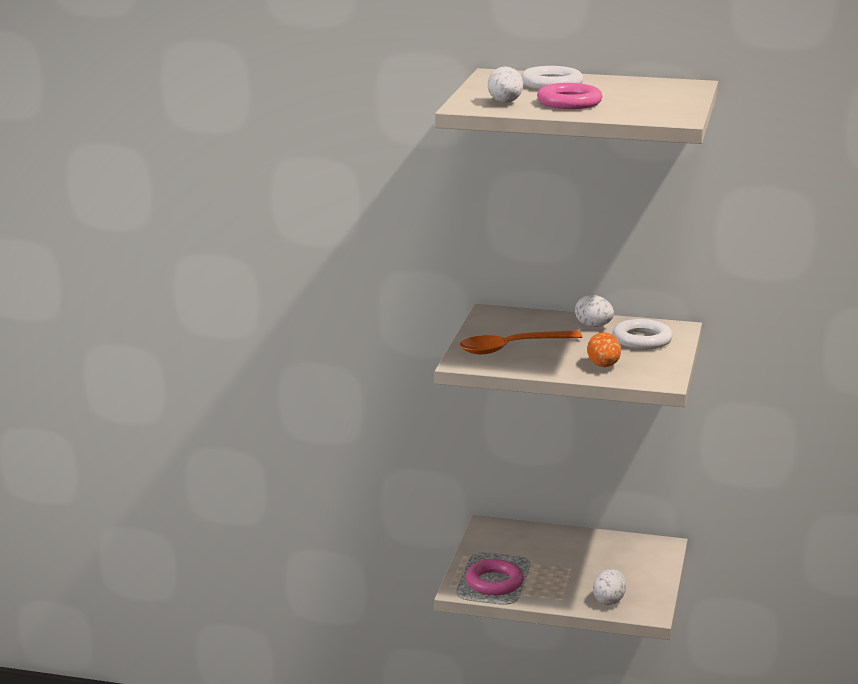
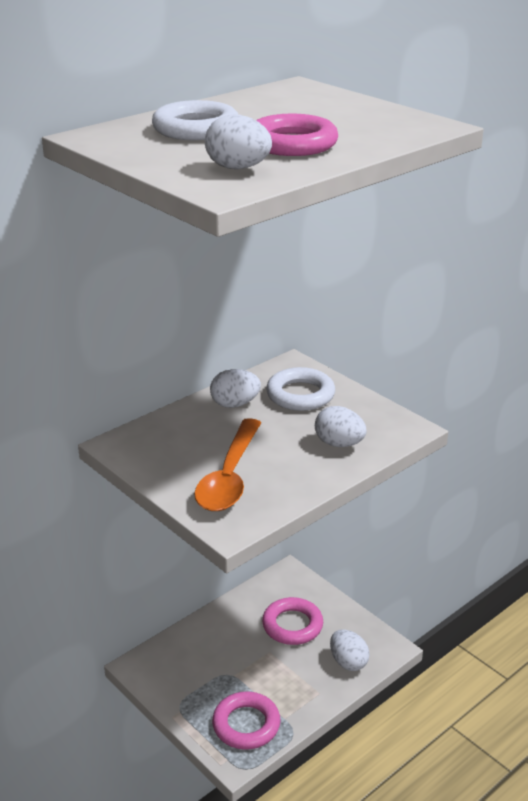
camera: 55 degrees left, 10 degrees up
orange egg [587,332,621,367] -> white egg [315,406,366,447]
none -> pink ring [262,597,323,645]

